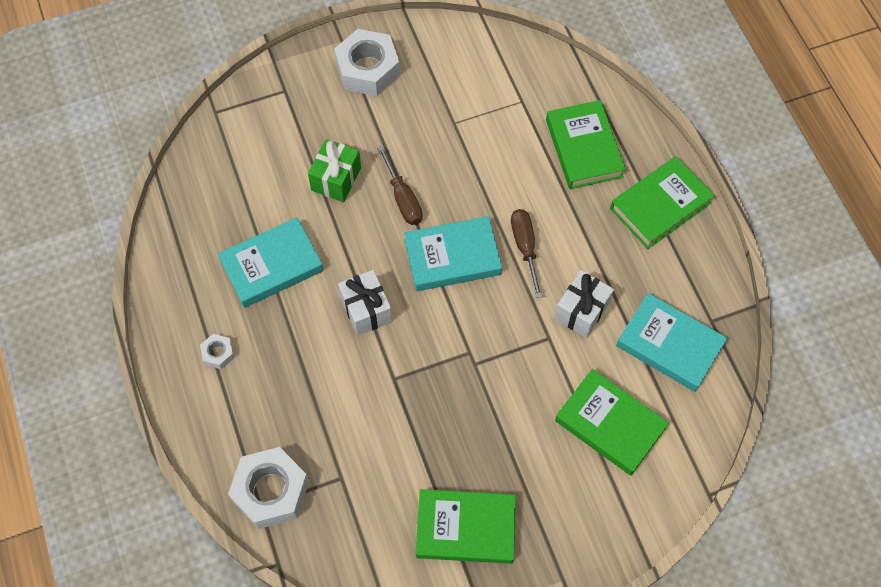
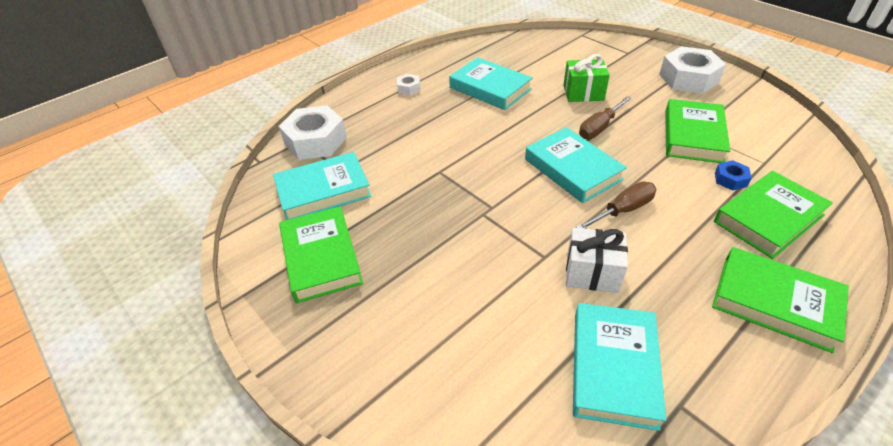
camera: 70 degrees right, 20 degrees down
white gift [338,270,392,336] -> none
green book [555,369,669,476] -> green book moved to [665,99,730,163]
none -> turquoise book [273,152,372,220]
none -> blue nut [715,160,752,191]

